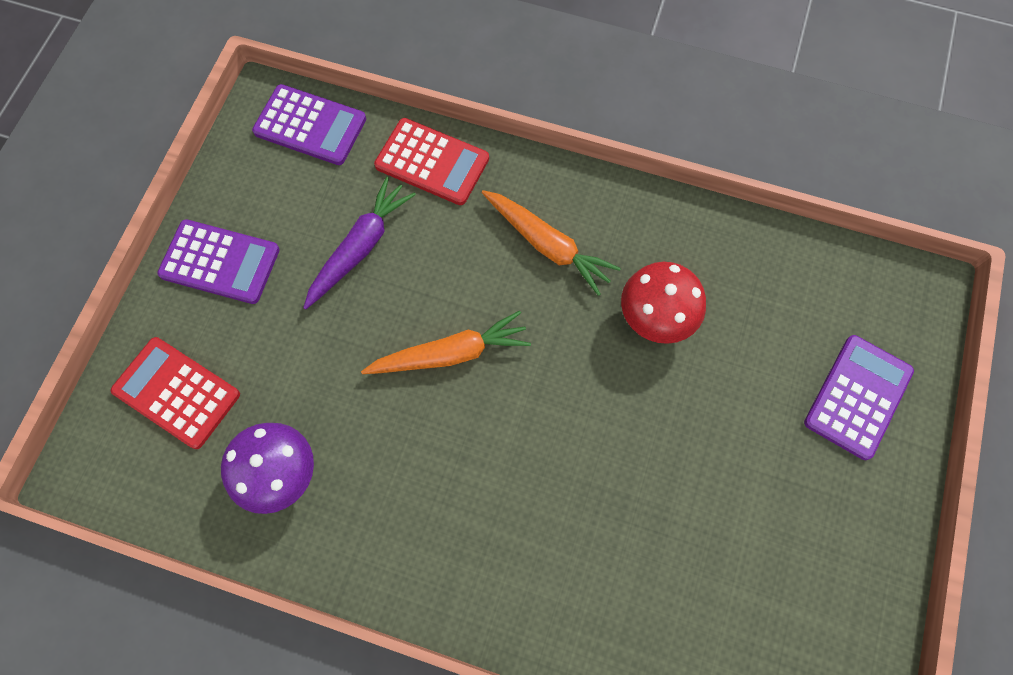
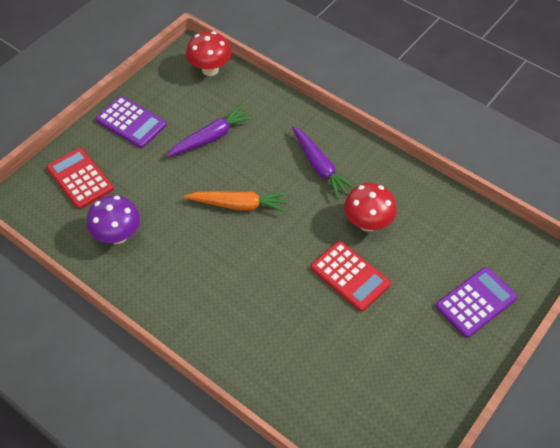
camera: 20 degrees right, 15 degrees down
purple calculator [252,84,366,165] -> red mushroom [186,31,231,76]
red calculator [374,118,489,205] -> red calculator moved to [311,241,391,312]
orange carrot [482,190,621,296] -> purple carrot [292,127,355,199]

